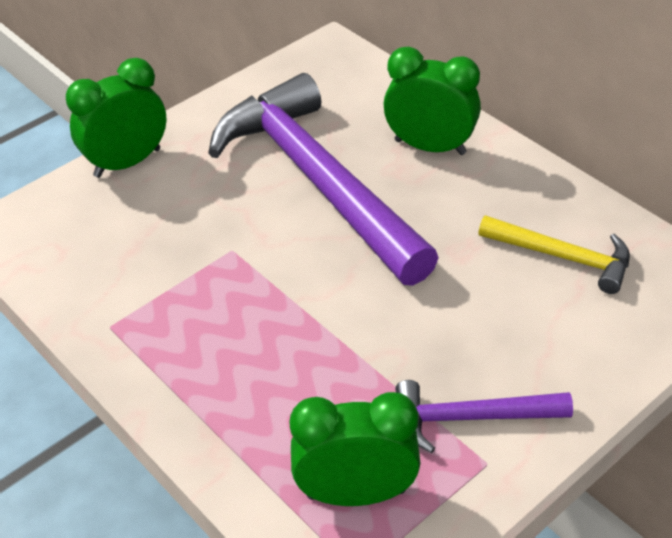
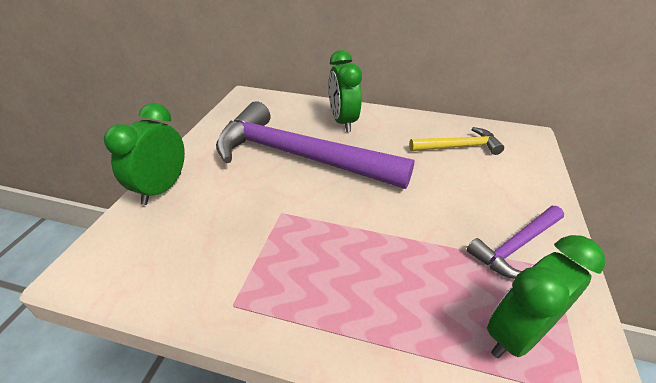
camera: 35 degrees left, 5 degrees down
green clock [383,47,481,155] -> green clock turned 90 degrees counterclockwise [329,50,362,132]

